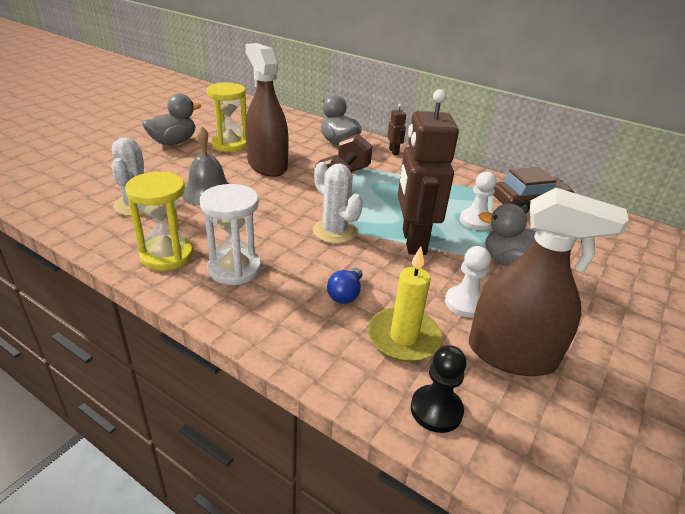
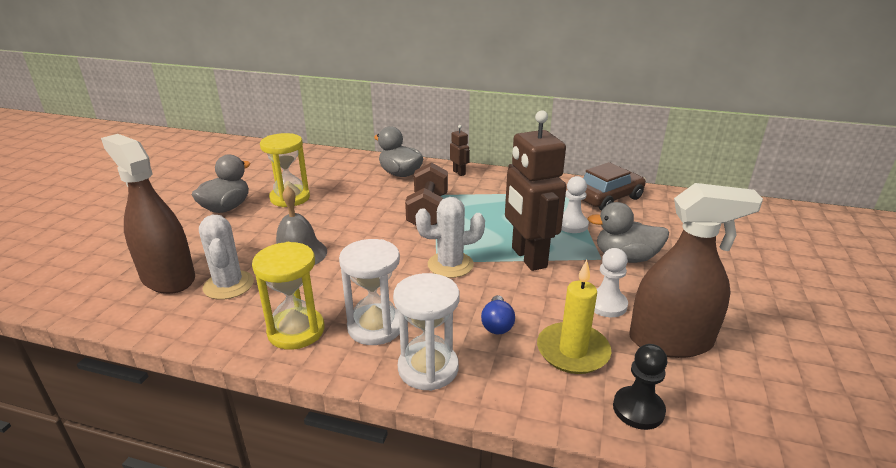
camera: 15 degrees left, 5 degrees down
brown spray bottle [245,43,289,177] -> brown spray bottle moved to [101,134,195,294]
white cactus [313,162,363,244] -> white cactus turned 45 degrees counterclockwise [415,197,485,278]
none -> white hourglass [393,273,460,391]

